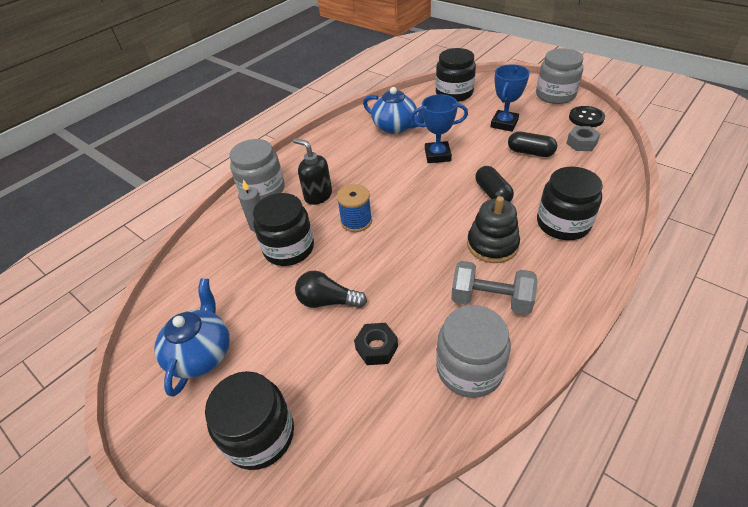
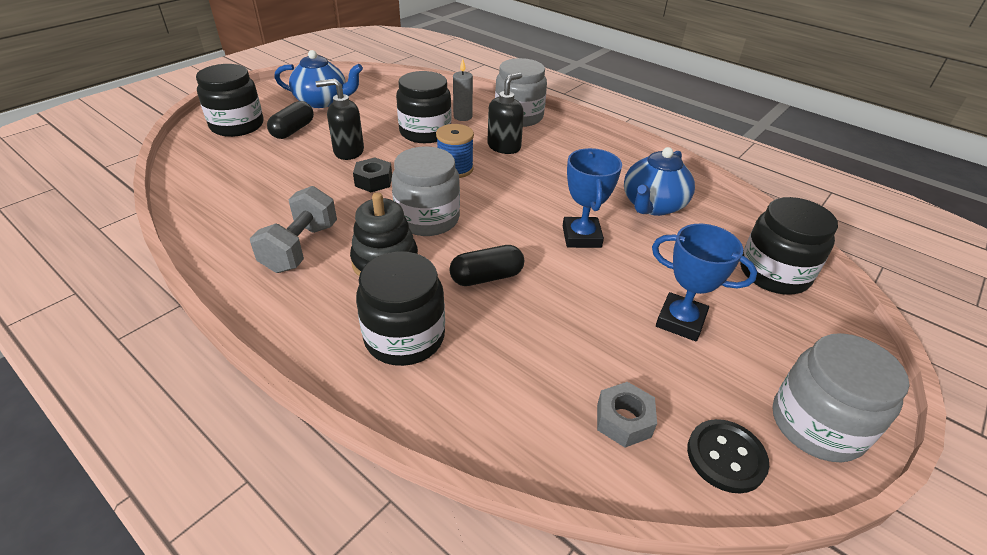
camera: 85 degrees right, 5 degrees down
black light bulb [295,270,367,308] -> black soap dispenser [315,79,364,160]
black nut [354,323,398,365] -> black nut moved to [353,158,392,192]
grey jar [436,305,511,398] -> grey jar moved to [391,146,460,236]
black capsule [508,131,557,157] -> black capsule moved to [267,101,314,139]

